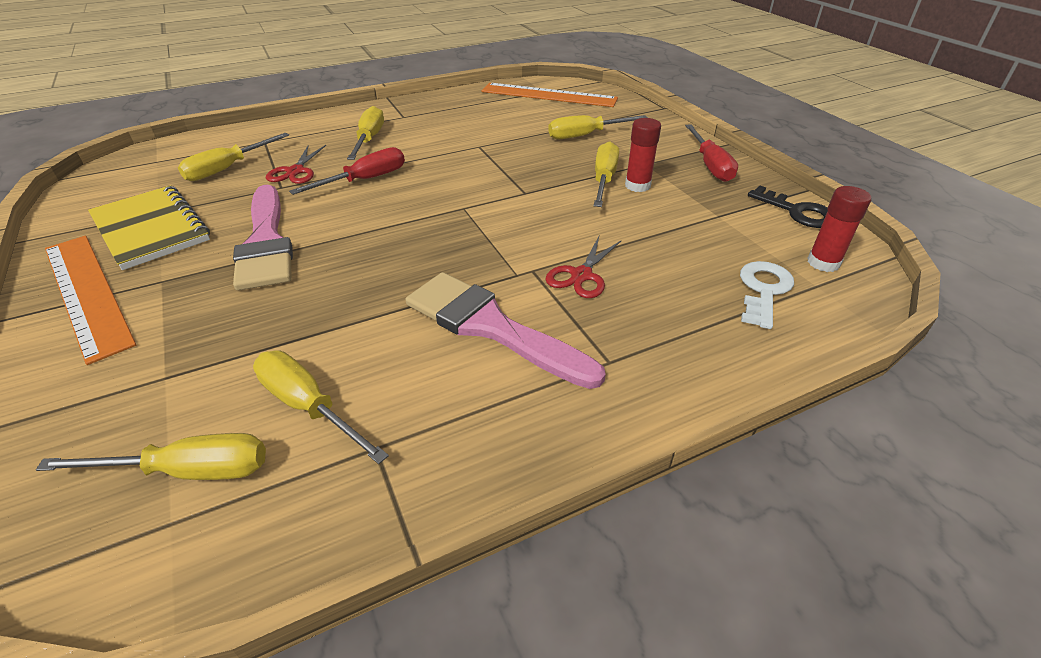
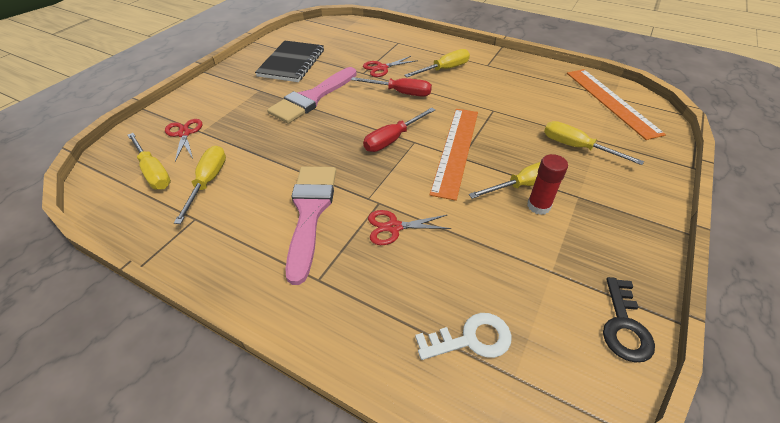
camera: 55 degrees right, 5 degrees up
orange ruler [45,236,136,365] -> orange ruler moved to [429,109,478,201]
yellow notebook [88,185,210,270] -> black notebook [255,41,324,82]
yellow screwdriver [178,133,289,181] -> none
red screwdriver [685,124,738,182] -> red screwdriver moved to [363,107,435,152]
red glue stick [807,186,871,272] -> none
none -> red scissors [165,119,202,162]

